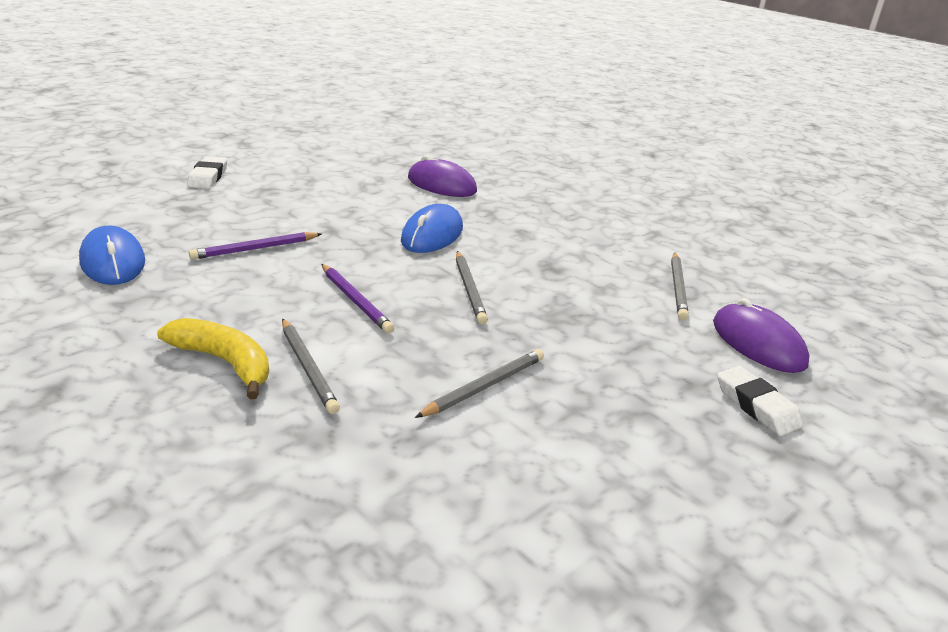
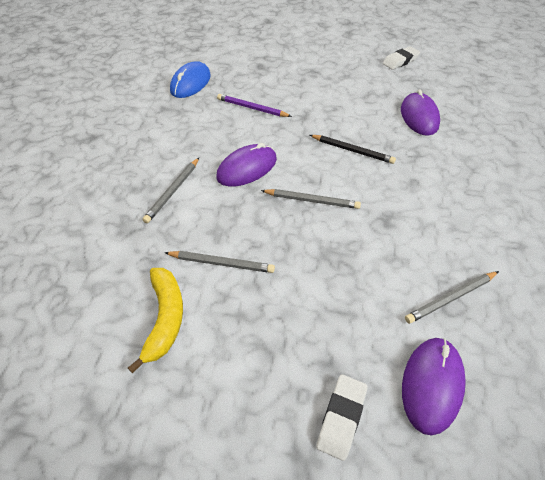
camera: 55 degrees right, 20 degrees up
yellow banana [157,318,269,399] -> yellow banana moved to [128,268,183,373]
white eraser [187,156,227,189] -> white eraser moved to [383,46,420,70]
purple pencil [322,264,394,333] -> purple mouse [216,143,277,187]
blue mouse [401,204,463,253] -> black pencil [310,135,396,164]
grey pencil [456,251,488,324] -> grey pencil turned 120 degrees counterclockwise [261,189,361,209]

